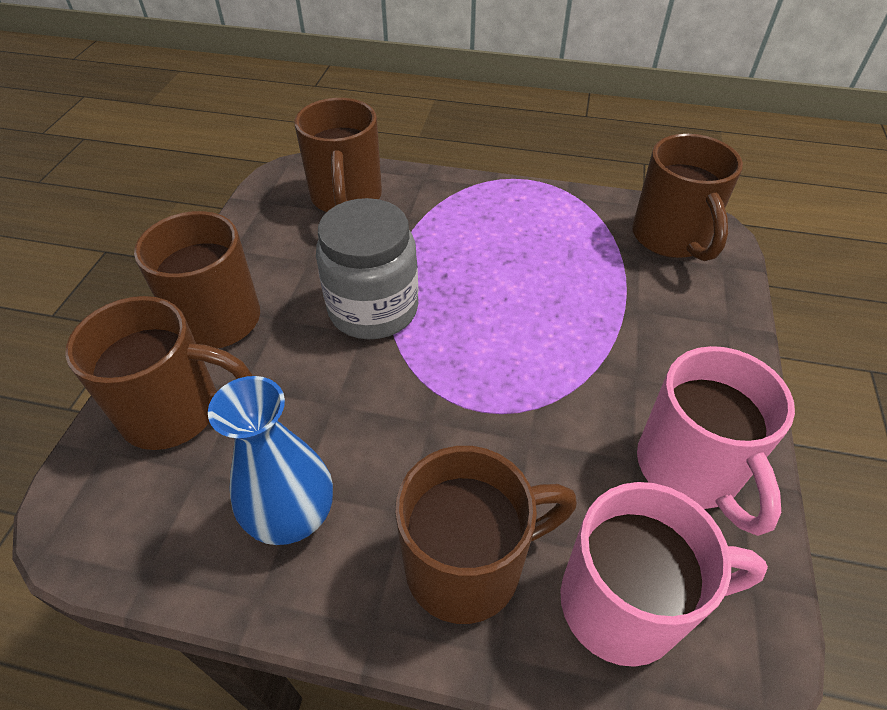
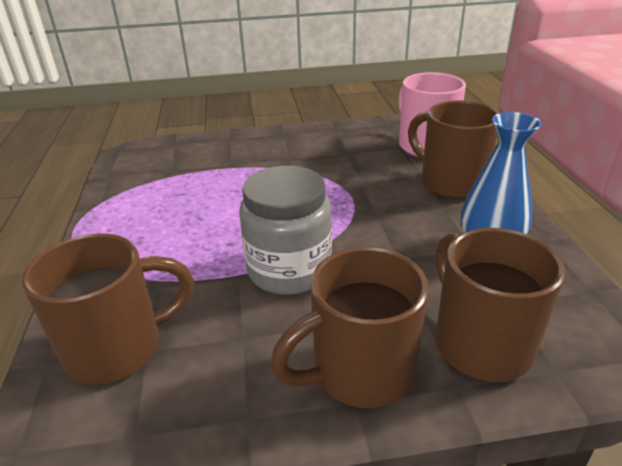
camera: 110 degrees left, 15 degrees down
brown mug [632,134,743,261] -> none
pink mug [637,346,795,536] -> none

